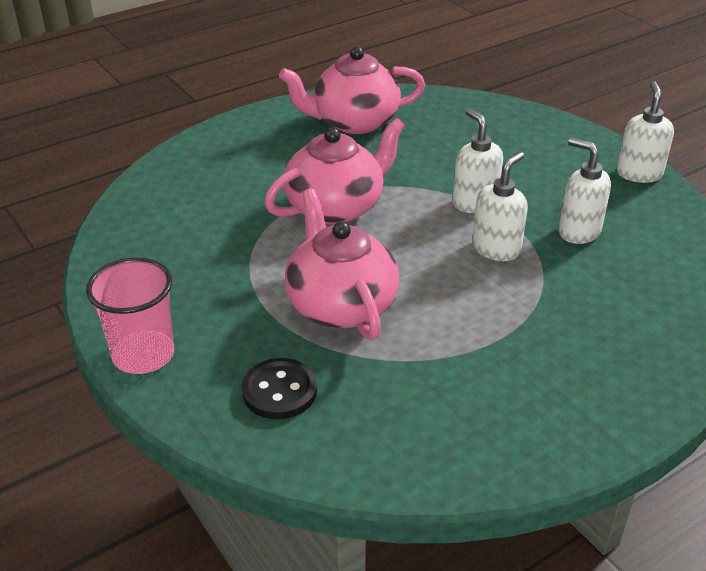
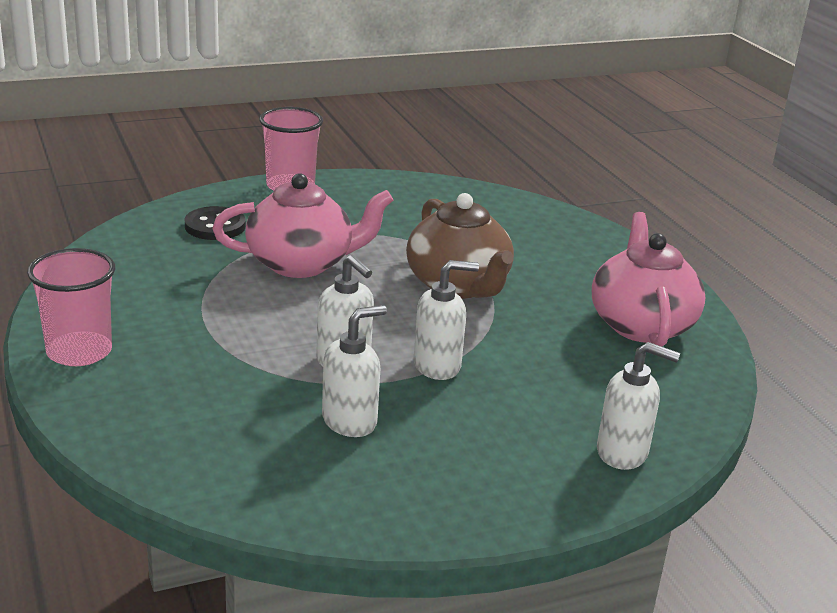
camera: 100 degrees right, 10 degrees down
pink teapot [264,118,405,225] -> brown teapot [406,193,514,299]
white soap dispenser [617,81,674,183] -> white soap dispenser moved to [597,342,680,470]
none -> pink cup [27,248,115,366]

